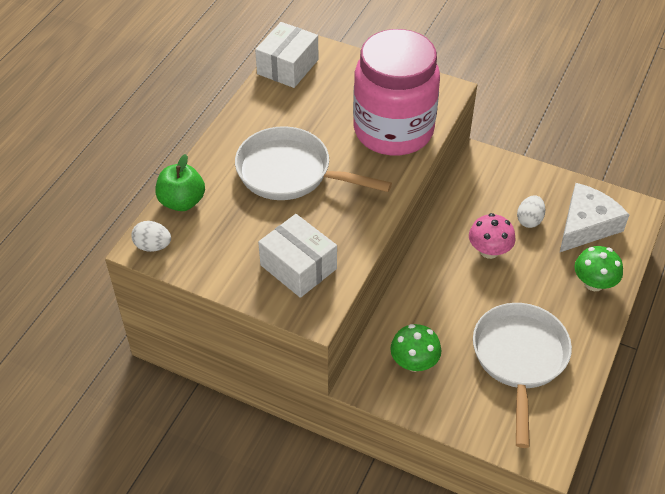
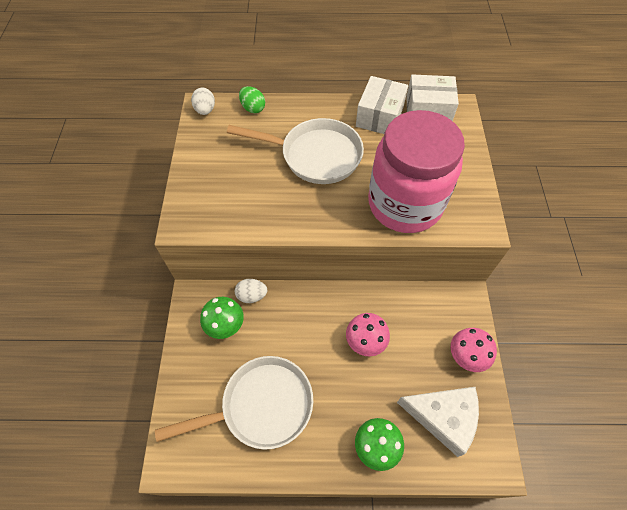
camera: 65 degrees right, 10 degrees up
green apple [156,154,205,211] -> green egg [239,86,265,113]
white pan [235,126,392,200] -> white pan turned 105 degrees clockwise [227,118,364,184]
white box [258,214,337,298] -> white box moved to [356,76,408,134]
white egg [517,195,545,228] -> white egg moved to [235,279,267,303]
none -> pink mushroom [451,328,497,372]

